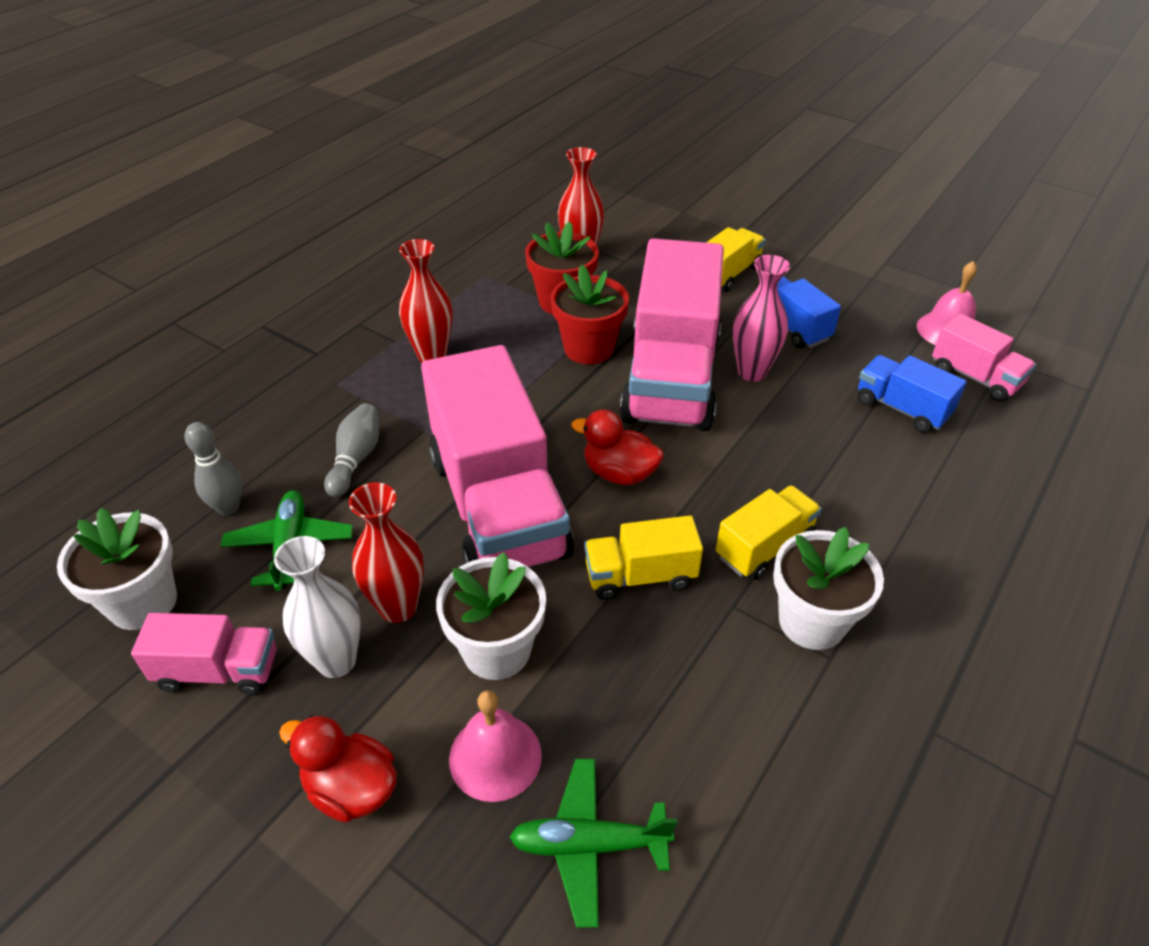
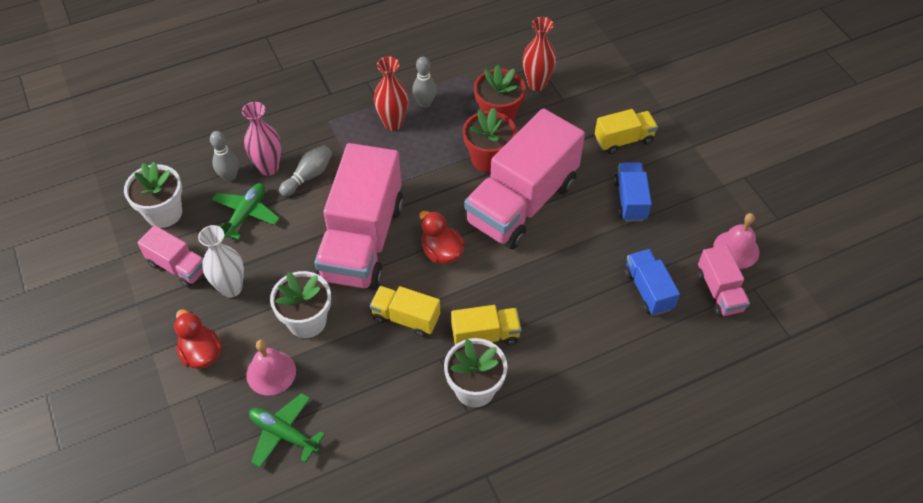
camera: 30 degrees right, 10 degrees up
red vase [349,482,424,623] -> none
pink vase [733,255,790,382] -> pink vase moved to [242,102,281,176]
none -> grey bowling pin [412,56,436,108]

